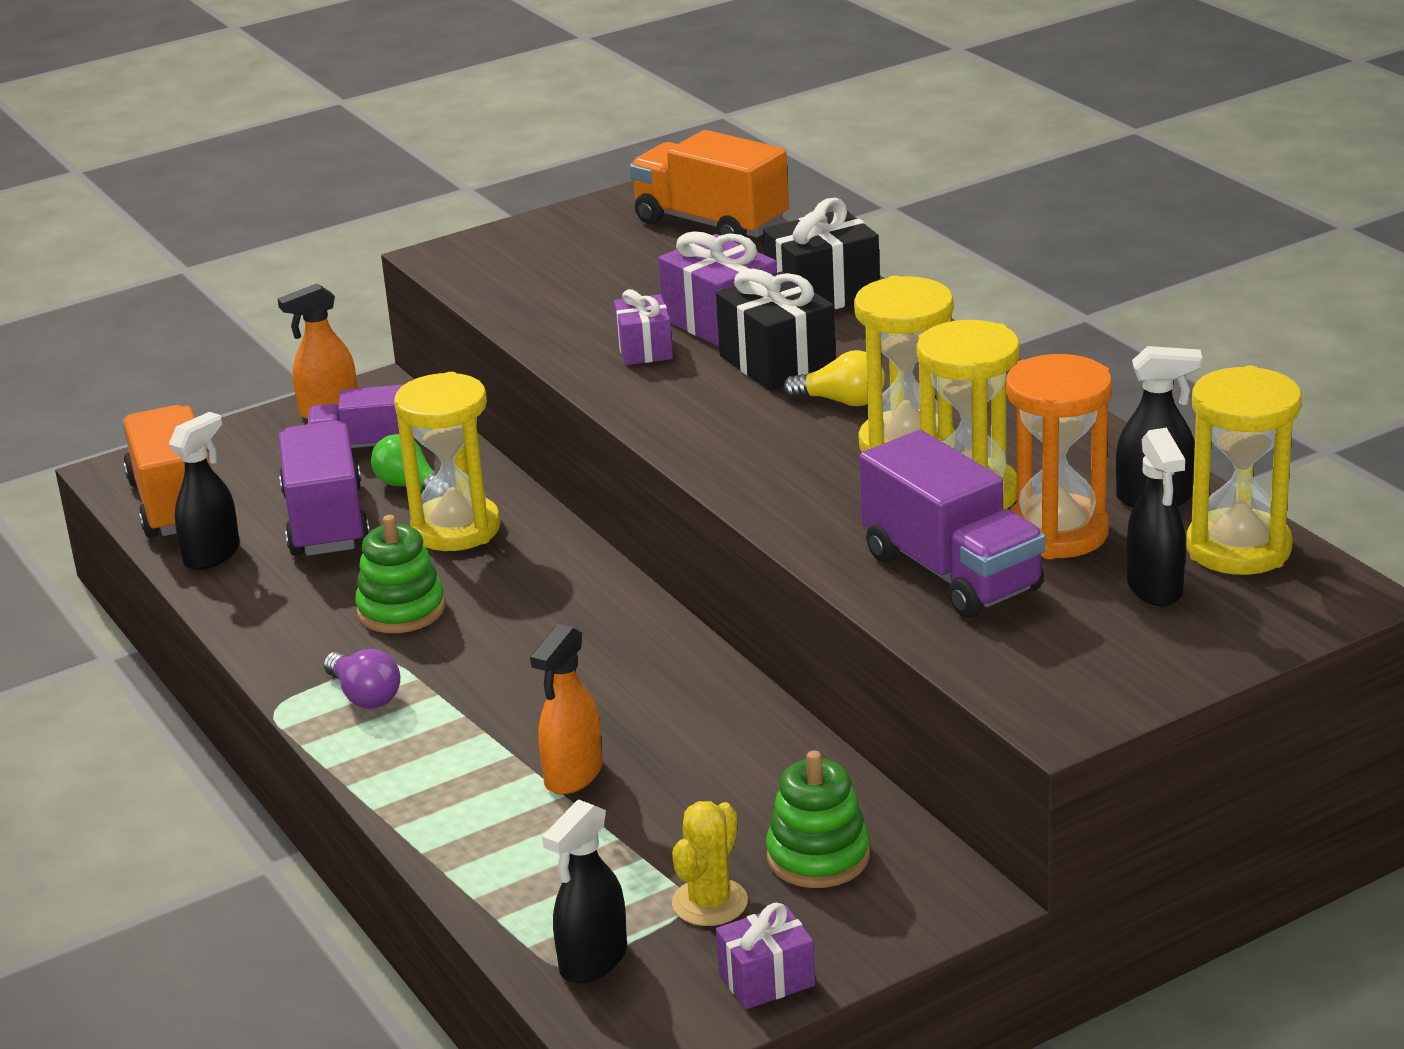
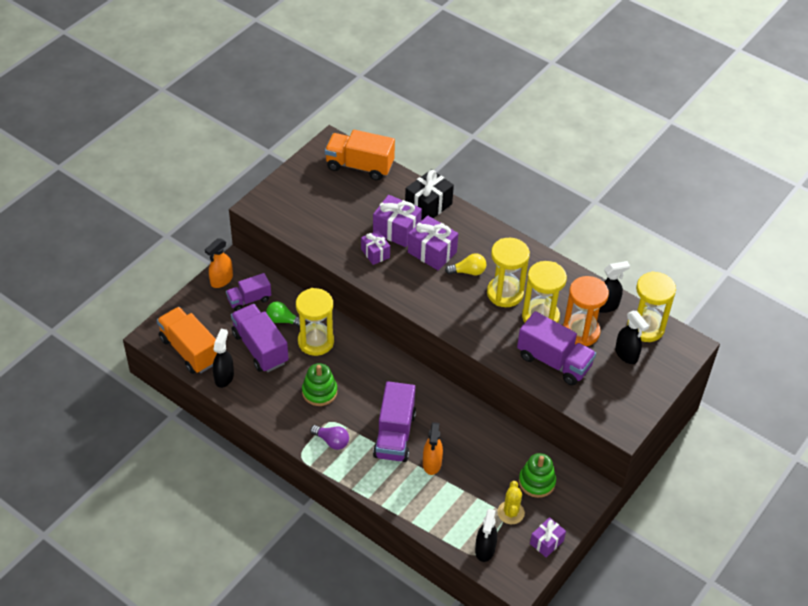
camera: 25 degrees left, 20 degrees up
black gift [716,269,836,391] -> purple gift [408,215,458,270]
none -> purple truck [373,381,416,462]

